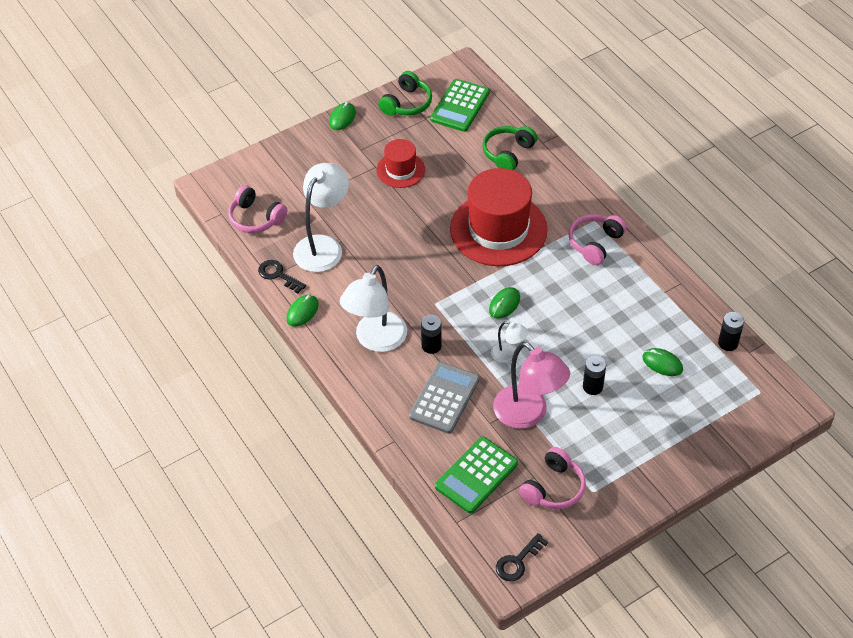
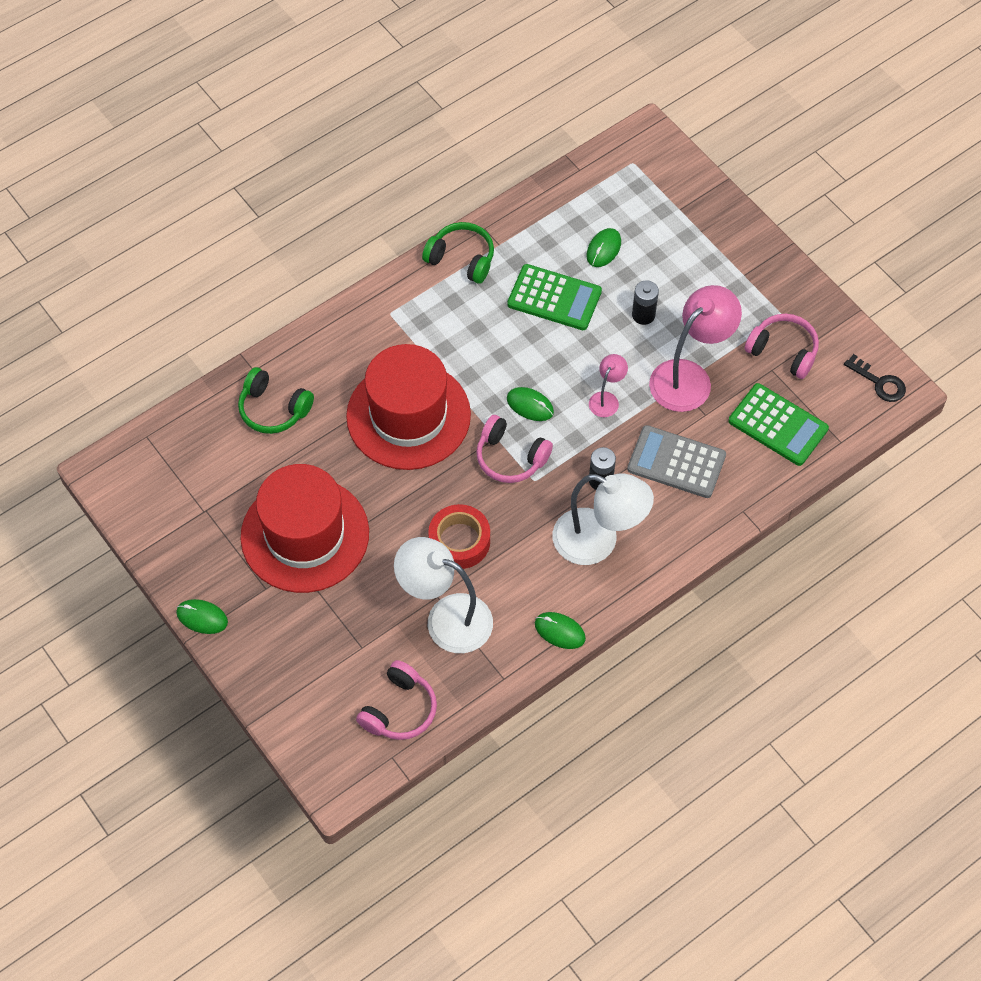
camera: 95 degrees left, 10 degrees up
black key [258,260,306,294] -> none
red hat [376,139,425,188] -> red hat [241,464,369,593], size x1.92
green headphones [378,71,432,116] -> green headphones moved to [422,222,494,284]
green calculator [430,79,490,132] -> green calculator moved to [507,264,602,330]
white lamp [491,321,528,363] -> pink lamp [589,354,628,417]
pink headphones [568,214,627,265] -> pink headphones moved to [476,415,553,483]
black battery [718,312,744,351] -> none
none -> red tape [428,504,490,569]

